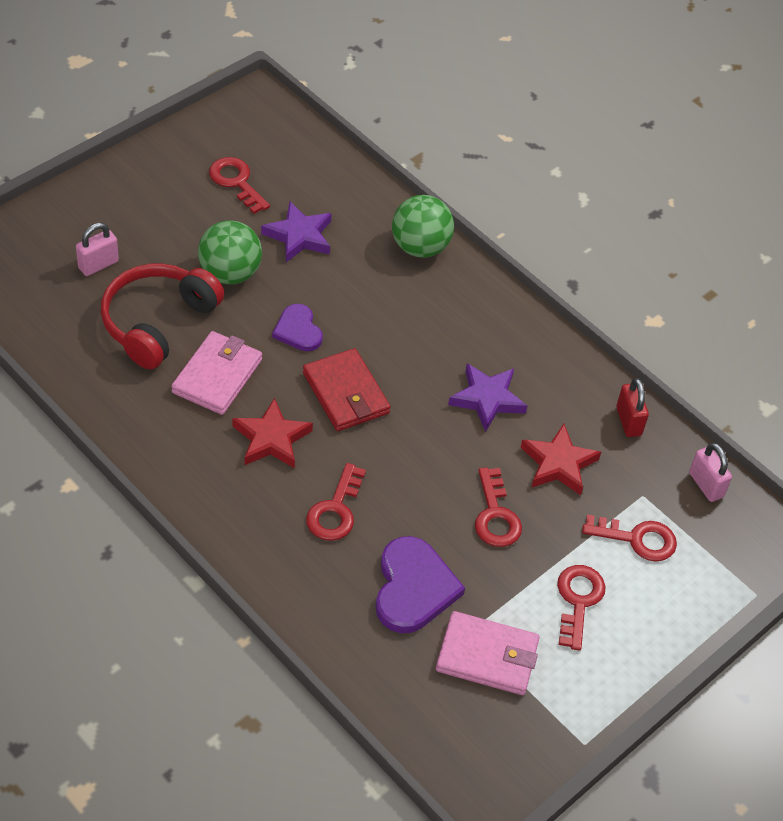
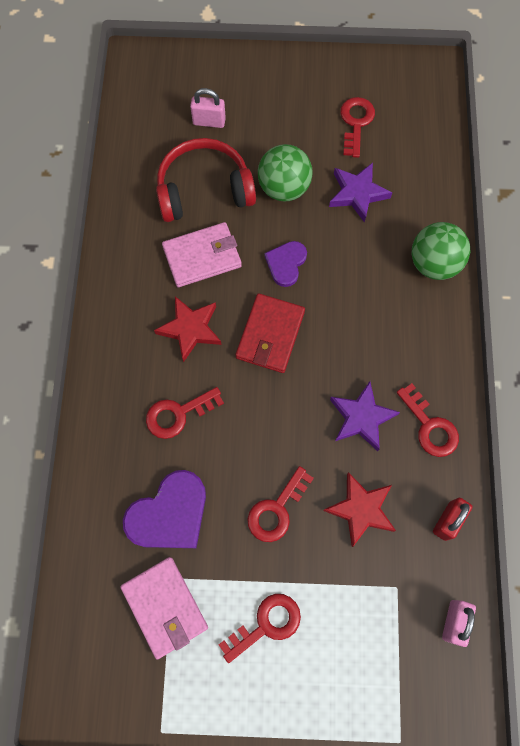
camera: 50 degrees right, 20 degrees up
red key [582,514,677,562] -> red key moved to [397,383,459,457]

